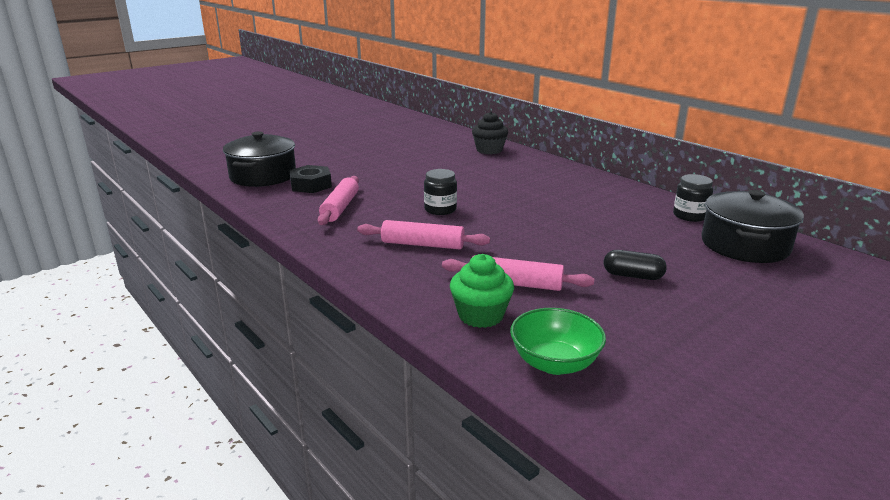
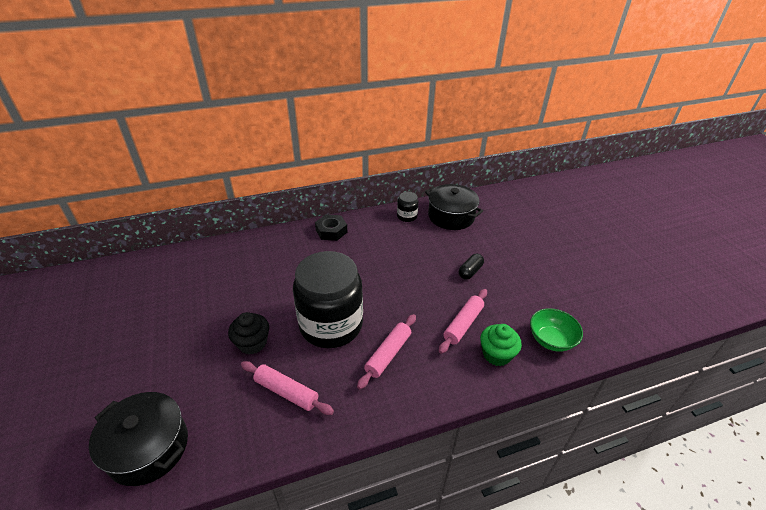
camera: 70 degrees left, 15 degrees up
black nut [289,165,332,193] -> black nut moved to [315,214,348,241]
black jar [424,169,457,215] -> black jar [293,251,363,348], size x2.39
black cupcake [472,111,508,154] -> black cupcake moved to [228,312,269,354]

